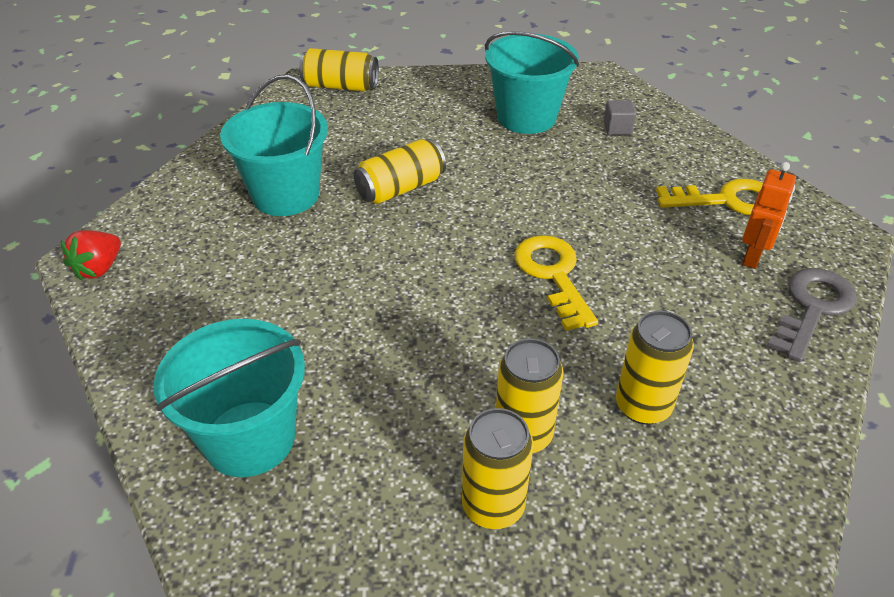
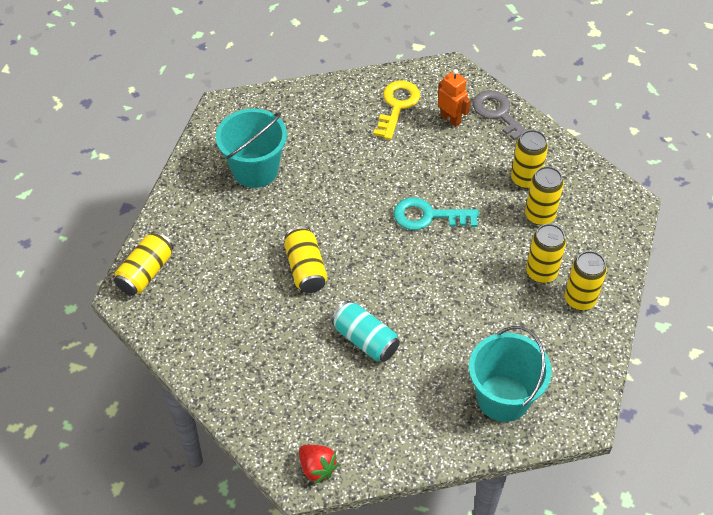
camera: 70 degrees left, 10 degrees up
turquoise bucket [220,75,328,216] -> none
yellow key [514,235,598,331] -> turquoise key [393,197,479,230]
grey cube [603,100,636,135] -> none
none -> turquoise can [331,301,400,362]
none -> yellow can [511,130,548,189]

